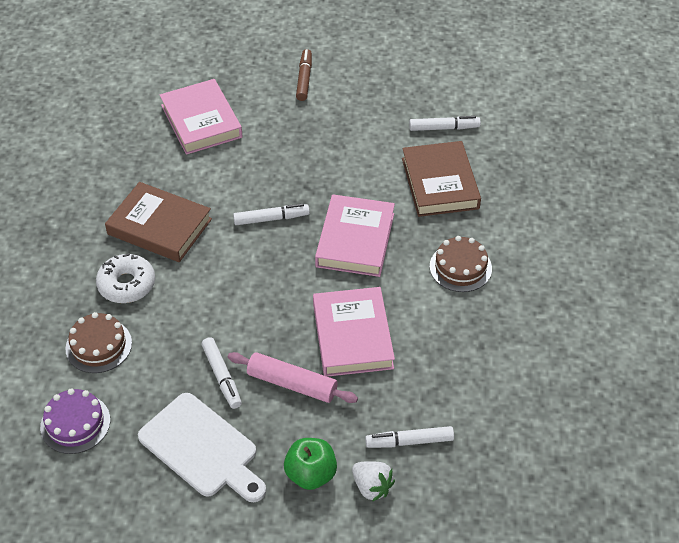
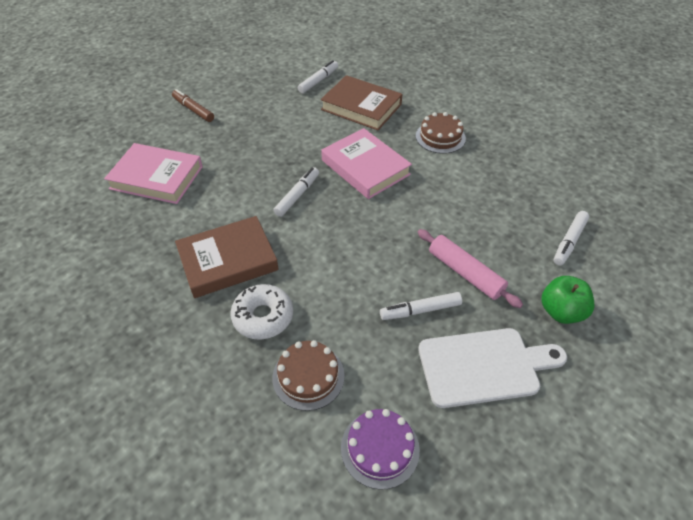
camera: 50 degrees left, 0 degrees up
white marker [201,337,242,409] -> white marker turned 150 degrees clockwise [380,292,462,320]
pink rolling pin [228,352,358,403] -> pink rolling pin turned 75 degrees clockwise [418,229,523,308]
pink book [313,287,395,377] -> none
white strawberry [352,461,395,502] -> none

